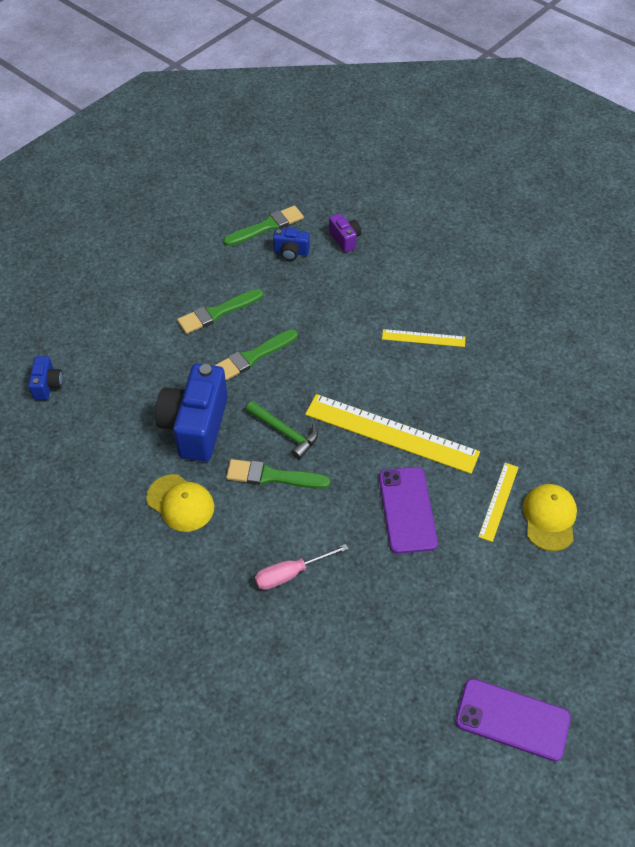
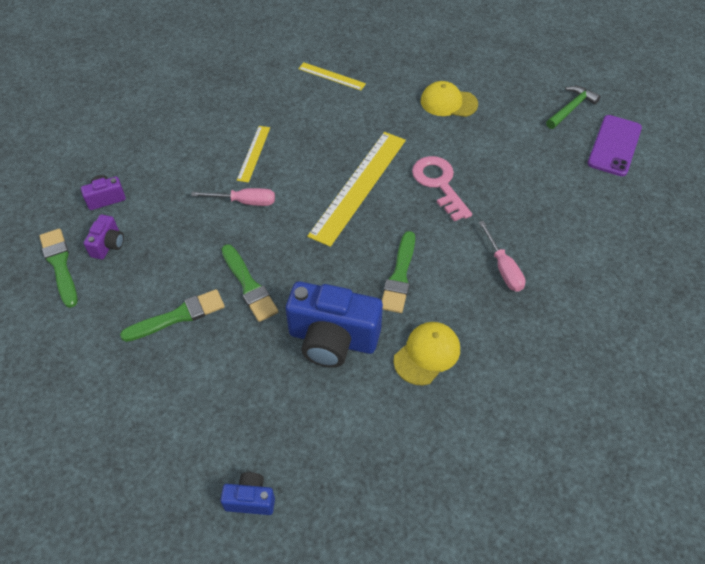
camera: 85 degrees left, 0 degrees up
green brush [177,289,263,334] -> green brush turned 90 degrees counterclockwise [120,289,225,342]
green hammer [246,401,318,460] -> green hammer moved to [546,86,601,129]
blue camera [273,228,310,261] -> purple camera [84,214,124,259]
purple phone [379,467,438,554] -> pink key [412,156,472,221]
yellow ruler [478,463,519,542] -> yellow ruler moved to [298,63,366,90]
none -> pink screwdriver [191,188,275,206]

